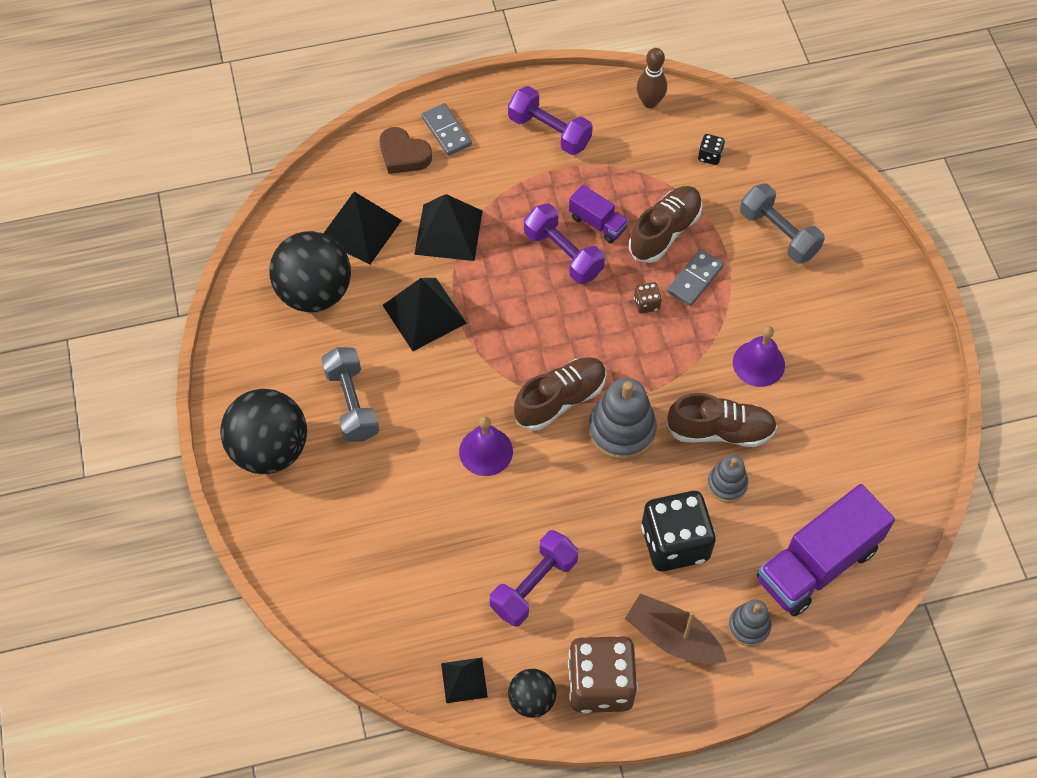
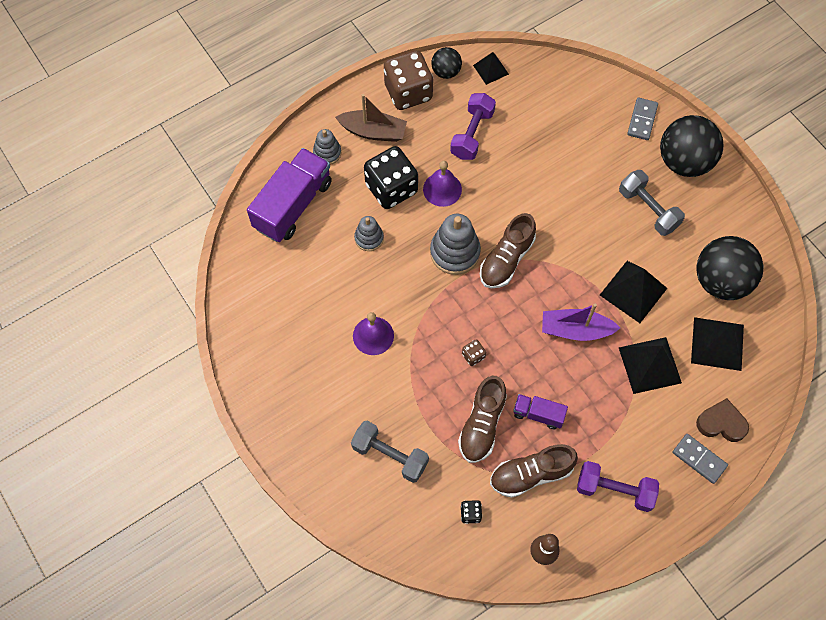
camera: 160 degrees right, 5 degrees up
purple bell [459,416,513,476] -> purple bell moved to [423,161,462,207]
purple dumbbell [524,204,605,284] -> none
grey domino [667,249,724,306] -> grey domino moved to [627,97,658,140]
brown shoe [667,393,777,447] -> brown shoe moved to [490,444,578,498]
none -> purple boat [542,304,620,341]

